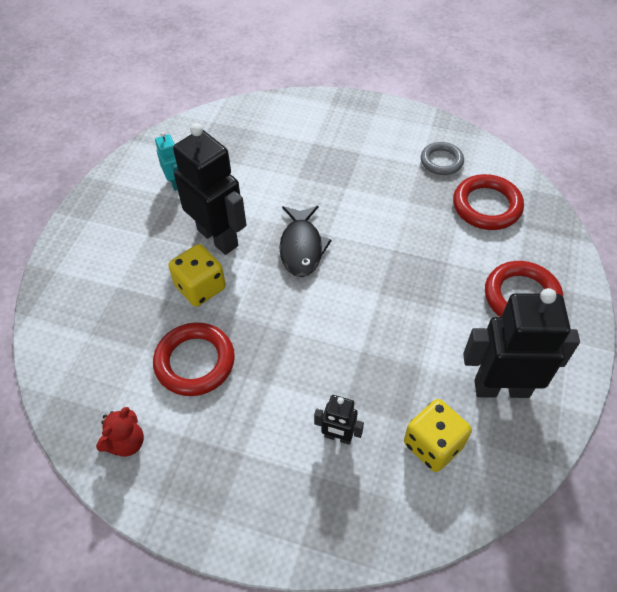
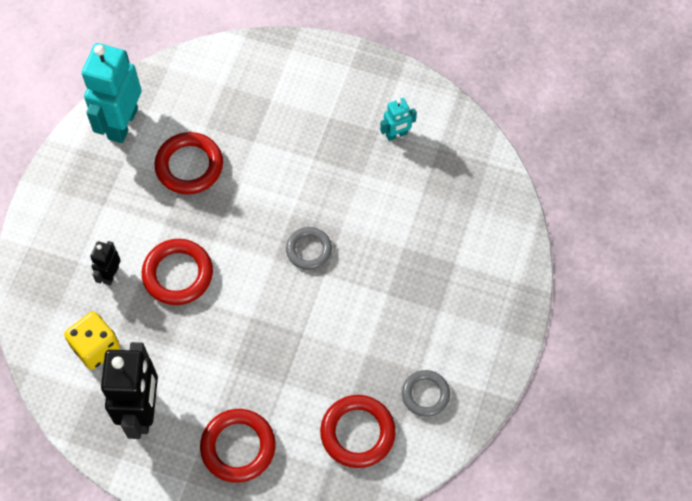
camera: 90 degrees right, 10 degrees up
red teddy bear [96,407,144,457] -> turquoise robot [82,43,142,143]
yellow dice [168,244,226,307] -> none
black robot [173,123,246,255] -> none
black fish [279,206,332,277] -> grey ring [286,227,332,270]
none -> red ring [142,239,213,305]

